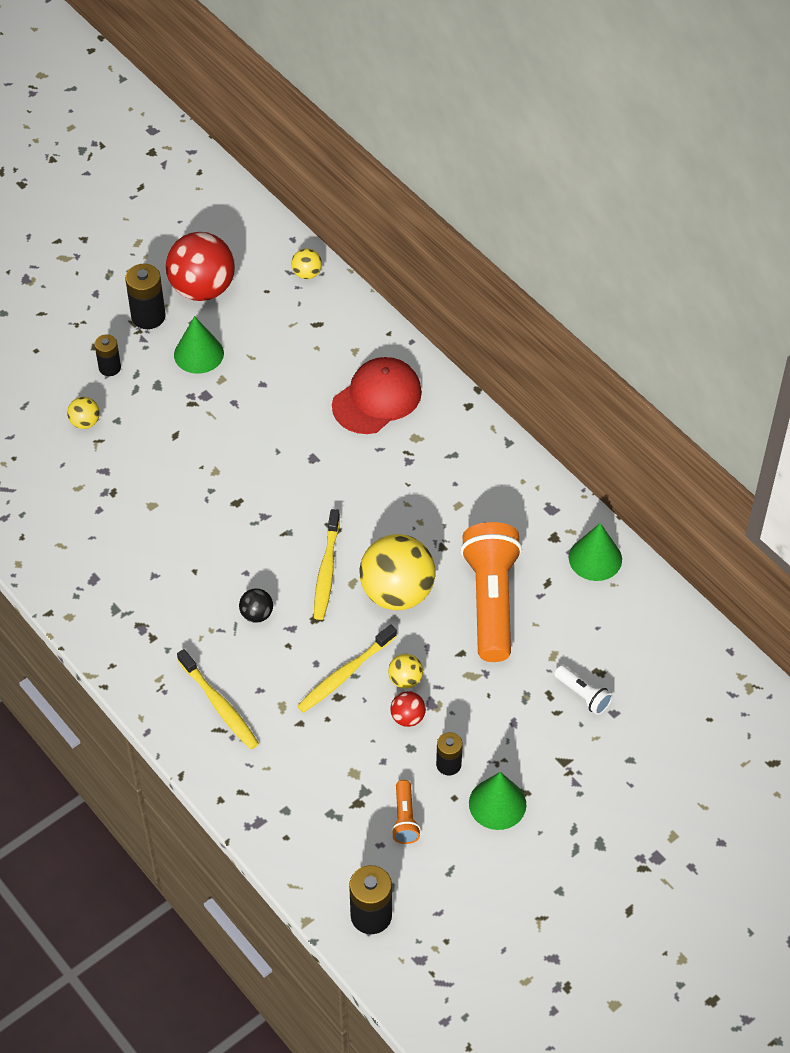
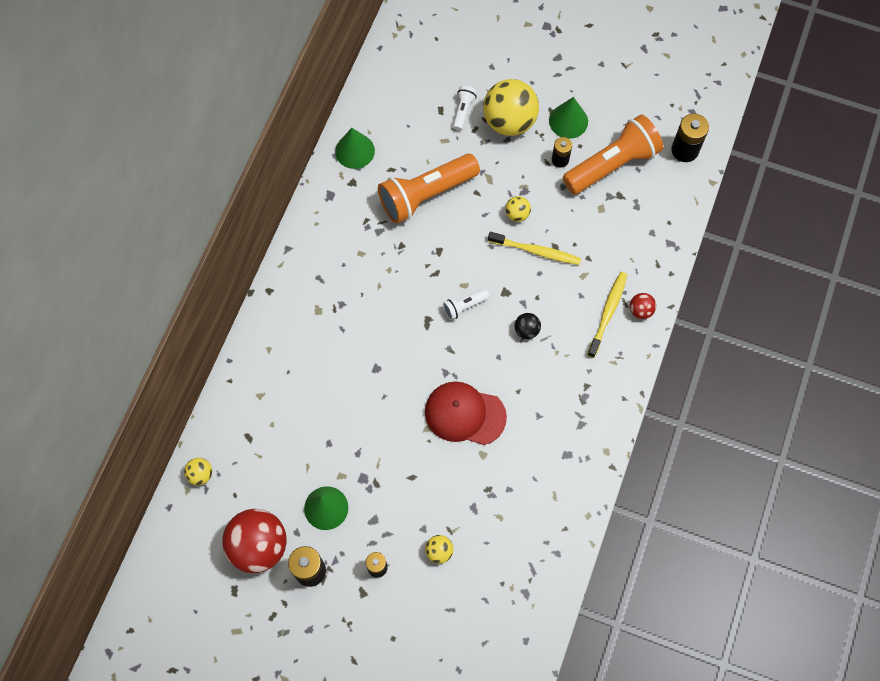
camera: 120 degrees left, 15 degrees up
yellow toothbrush [314,509,340,620] -> white flashlight [443,289,490,320]
red cap [332,357,422,434] -> red cap moved to [425,381,507,445]
yellow ball [359,534,436,610] -> yellow ball moved to [483,79,539,136]
red ball [390,691,426,727] -> red ball moved to [630,293,656,319]
orange flashlight [391,780,421,844] -> orange flashlight [563,115,663,194], size x2.26

